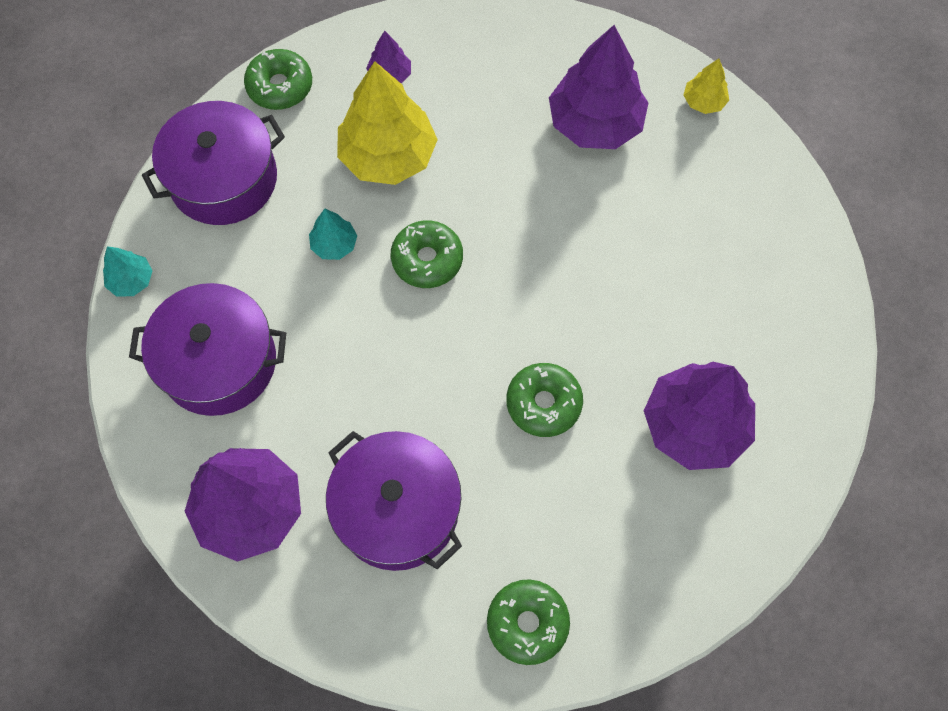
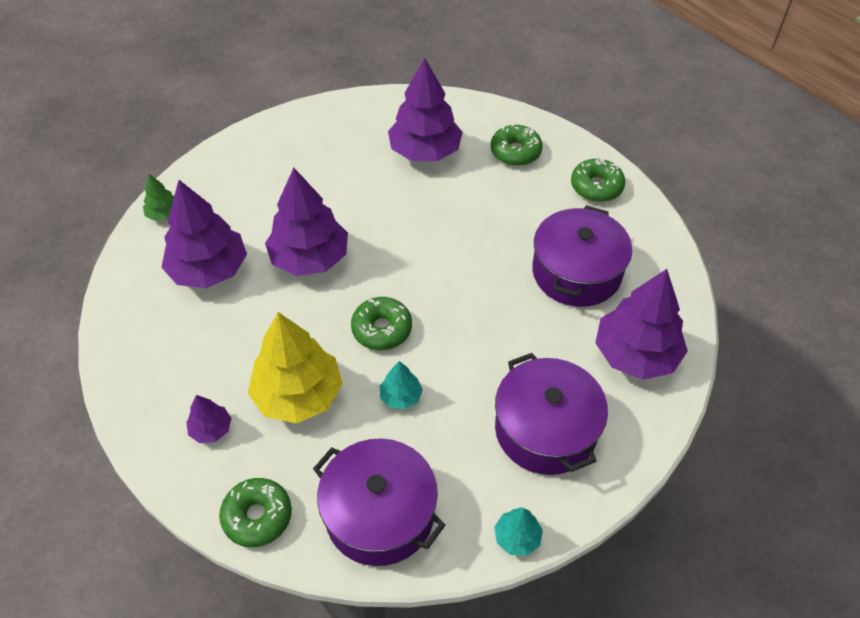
camera: 115 degrees left, 15 degrees down
green donut [506,363,583,437] -> green donut moved to [491,124,543,166]
yellow tree [683,59,729,114] -> green tree [143,174,174,221]
none -> purple tree [265,168,348,276]

